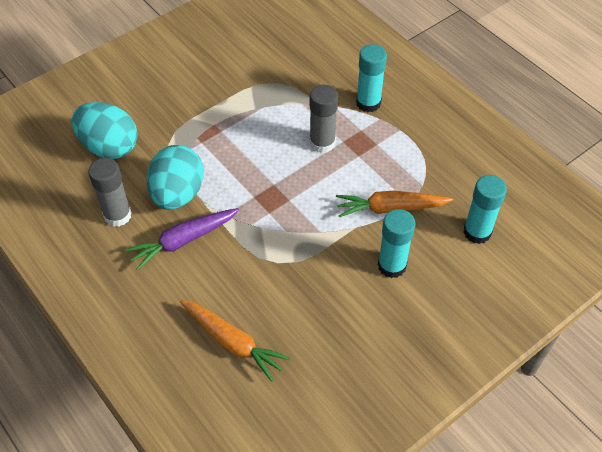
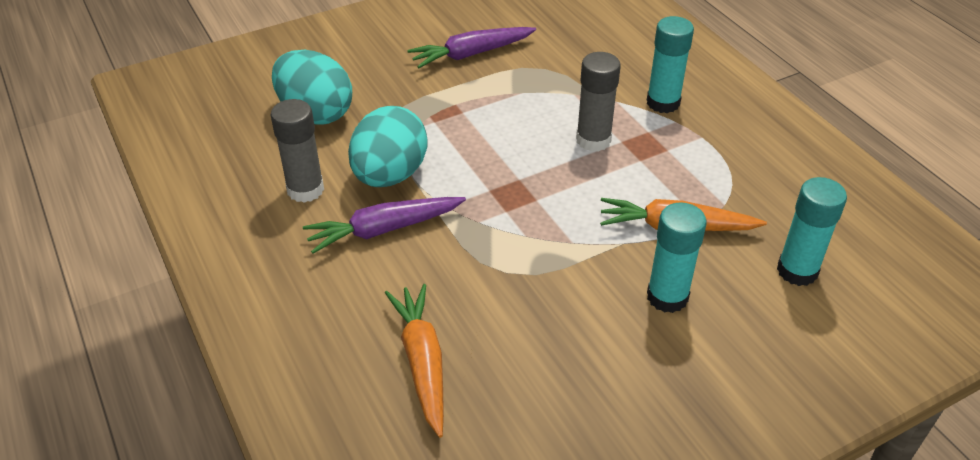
camera: 10 degrees right, 10 degrees down
orange carrot [180,300,290,382] -> orange carrot turned 150 degrees counterclockwise [385,284,444,438]
none -> purple carrot [407,27,536,68]

